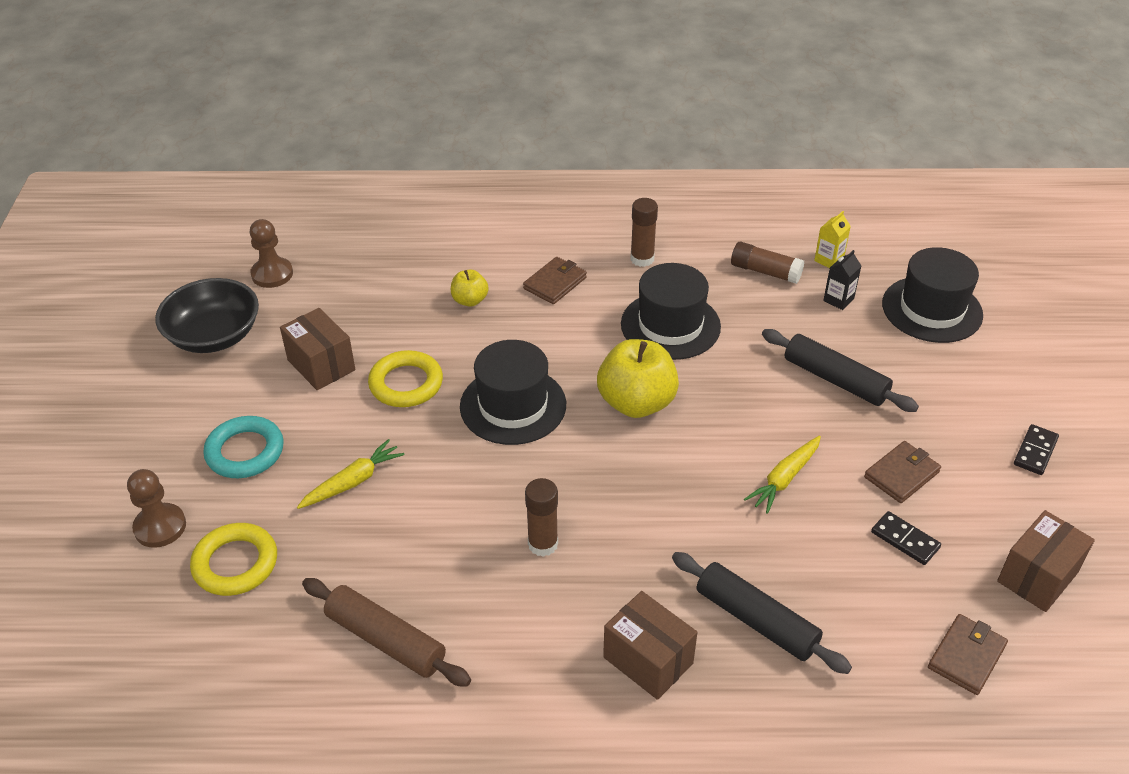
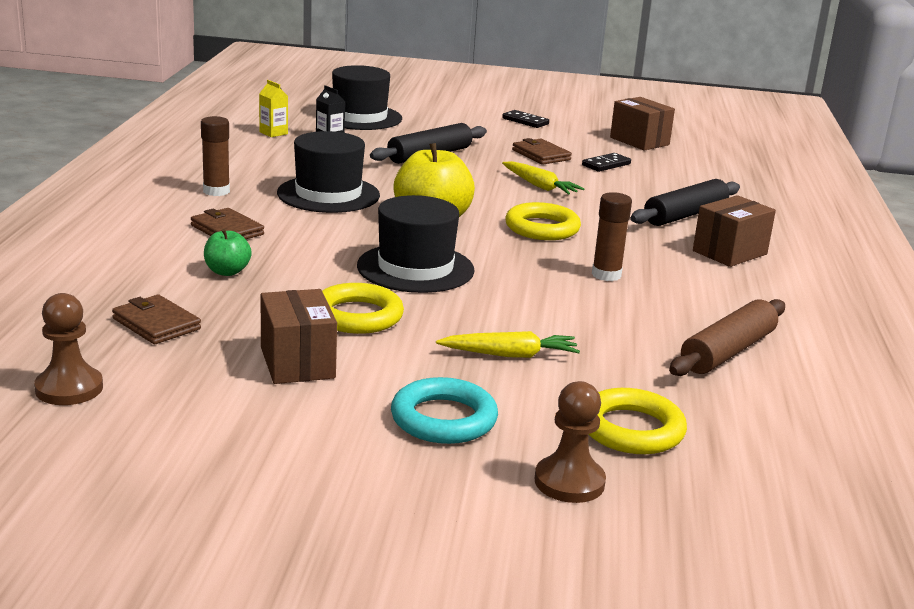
camera: 85 degrees left, 20 degrees down
black bowl [155,278,259,353] -> none
brown box [280,308,355,390] -> brown box turned 75 degrees counterclockwise [260,289,337,384]
yellow carrot [297,439,405,509] -> yellow carrot turned 120 degrees clockwise [436,331,580,358]
yellow apple [451,269,489,307] -> green apple [204,229,252,276]
brown glue stick [731,242,804,284] -> none
brown wallet [928,614,1008,695] -> brown wallet moved to [112,295,201,344]
none -> yellow ring [505,202,581,240]

